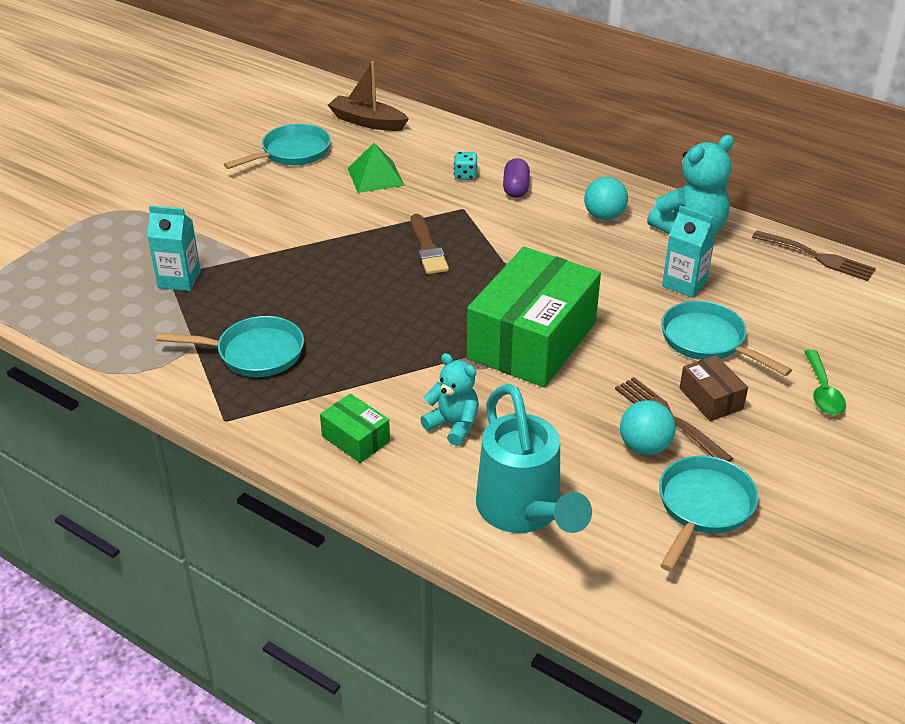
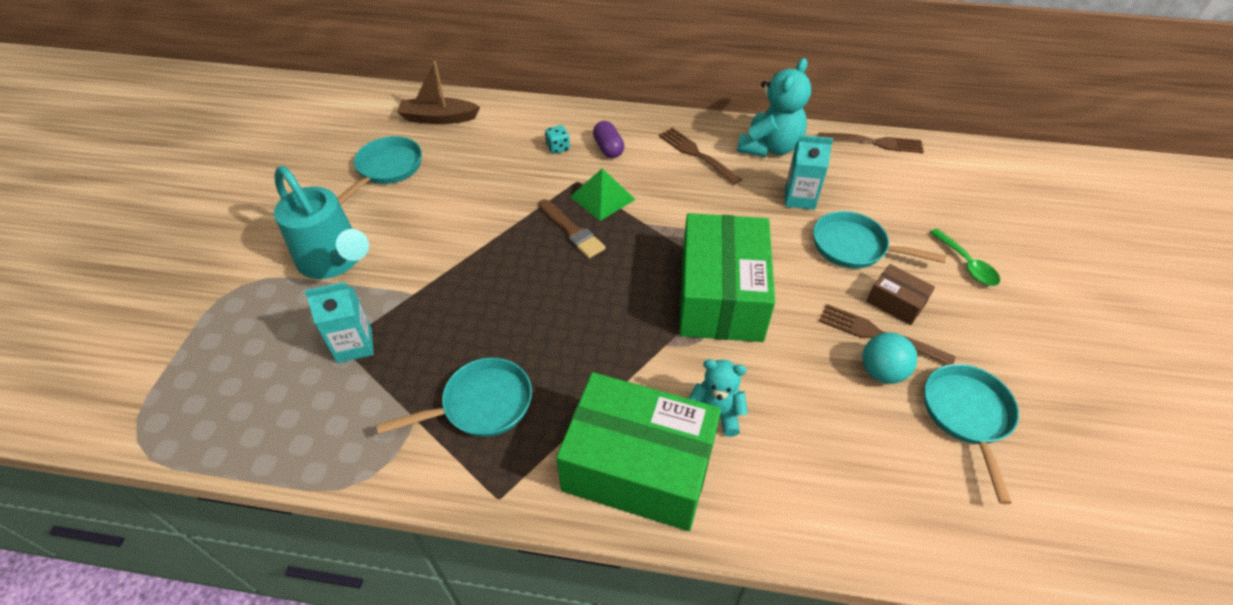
camera: 25 degrees left, 10 degrees up
green box [320,394,390,463] -> green box [556,372,721,531], size x2.28
green pyramid [347,143,405,193] -> green pyramid moved to [570,168,636,221]
turquoise watering can [476,384,592,533] -> turquoise watering can moved to [274,166,369,279]
turquoise ball [584,177,628,220] -> brown fork [659,127,742,185]

